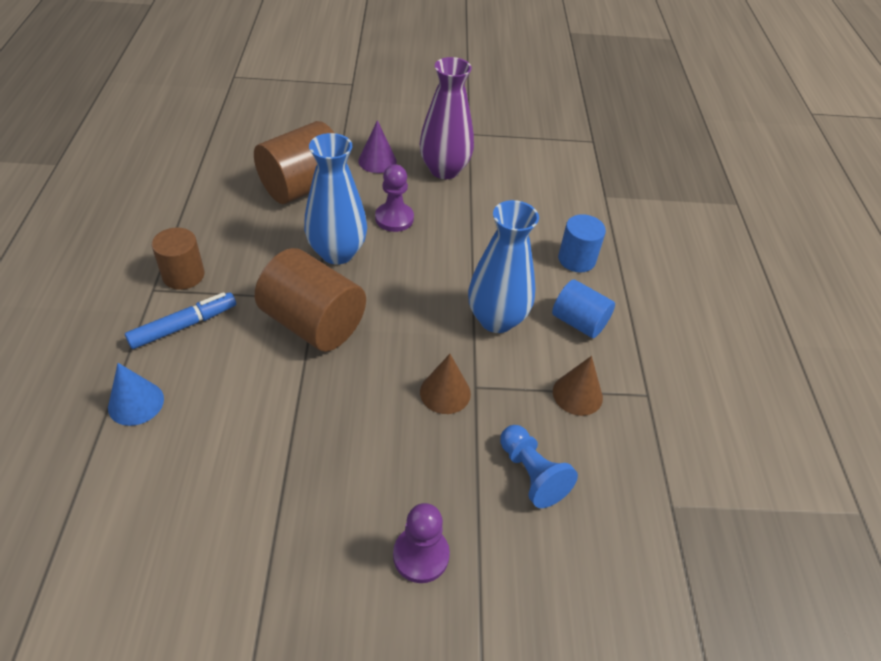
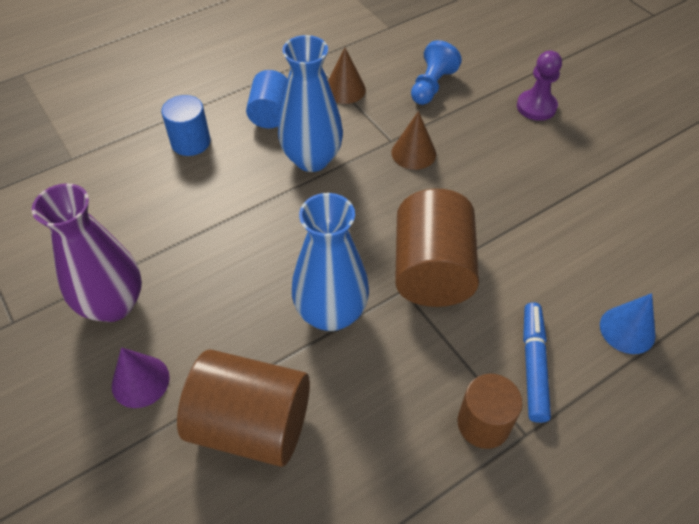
camera: 120 degrees left, 5 degrees up
blue marker [125,292,236,349] -> blue marker turned 75 degrees clockwise [523,302,551,423]
purple pawn [375,164,414,232] -> none

